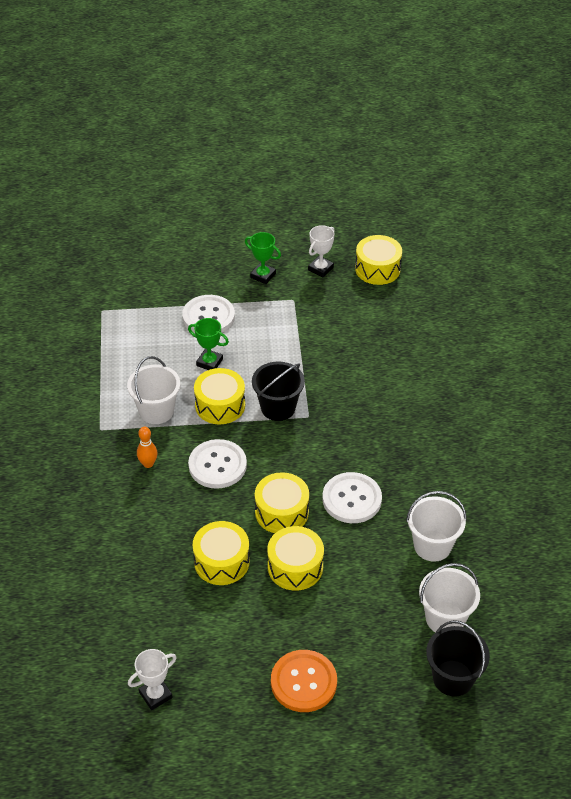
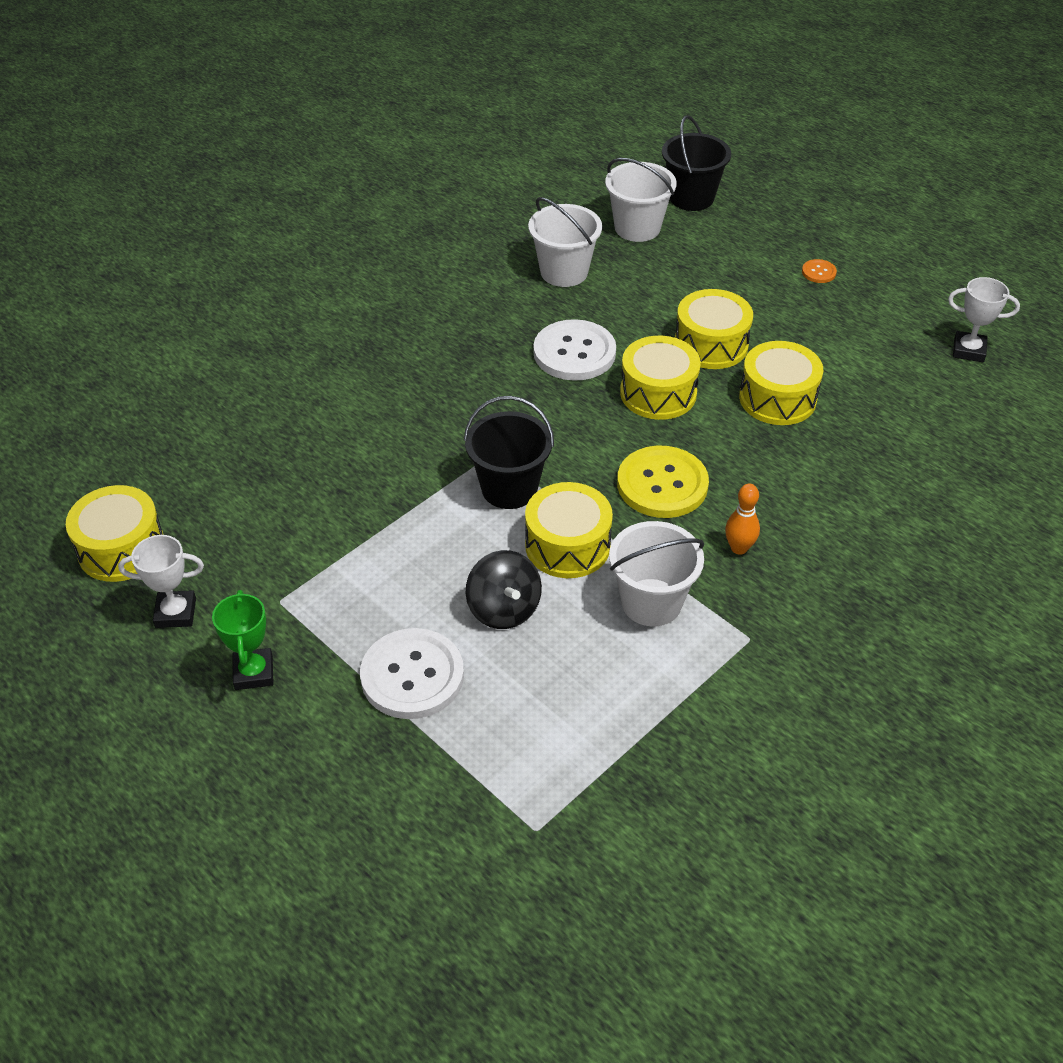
camera: 130 degrees left, 0 degrees up
green trophy [188,318,229,370] -> black spinning top [466,550,542,629]
white button [188,439,247,489] -> yellow button [617,446,709,518]
orange button [271,650,337,712] -> orange button [802,259,837,283], size x0.44

